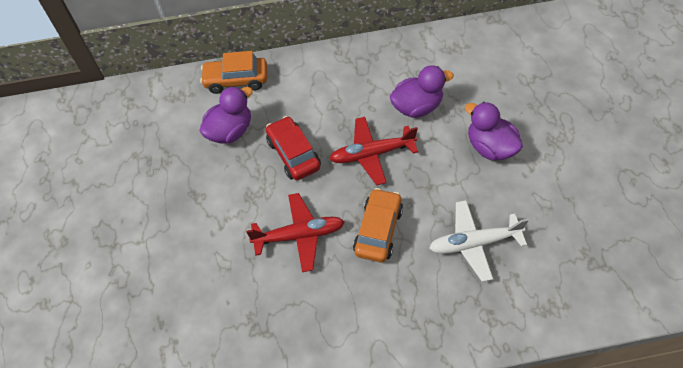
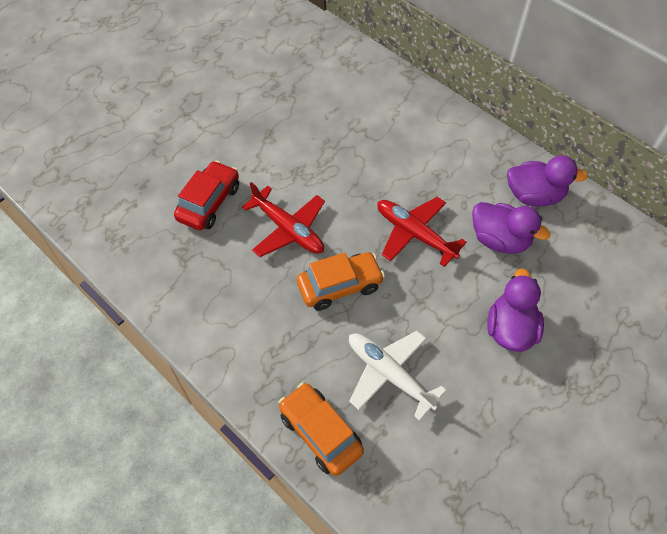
camera: 50 degrees right, 0 degrees up
purple duck [199,86,253,144] -> purple duck moved to [507,156,588,207]
orange car [200,51,267,94] -> orange car moved to [279,382,364,476]
red car [266,116,321,180] -> red car moved to [174,161,239,230]

